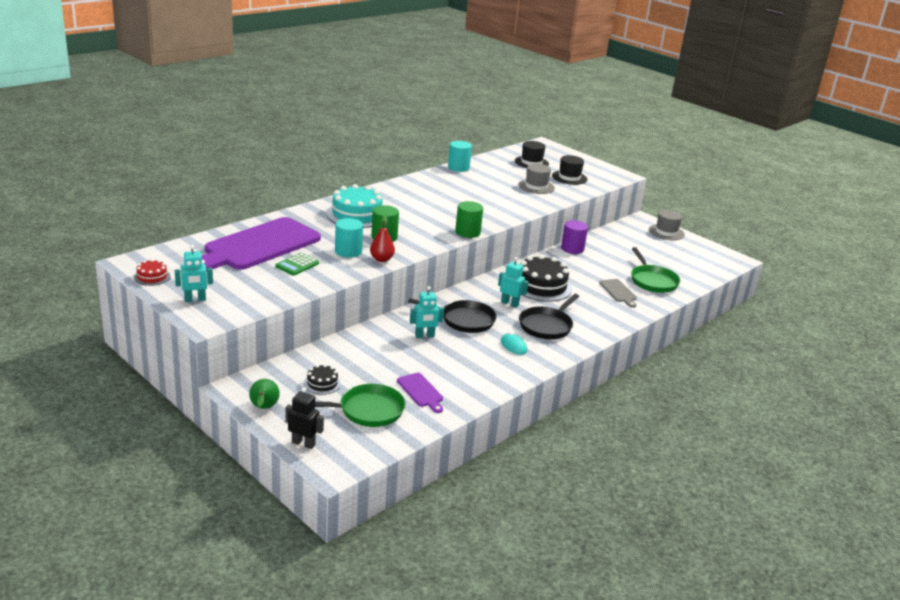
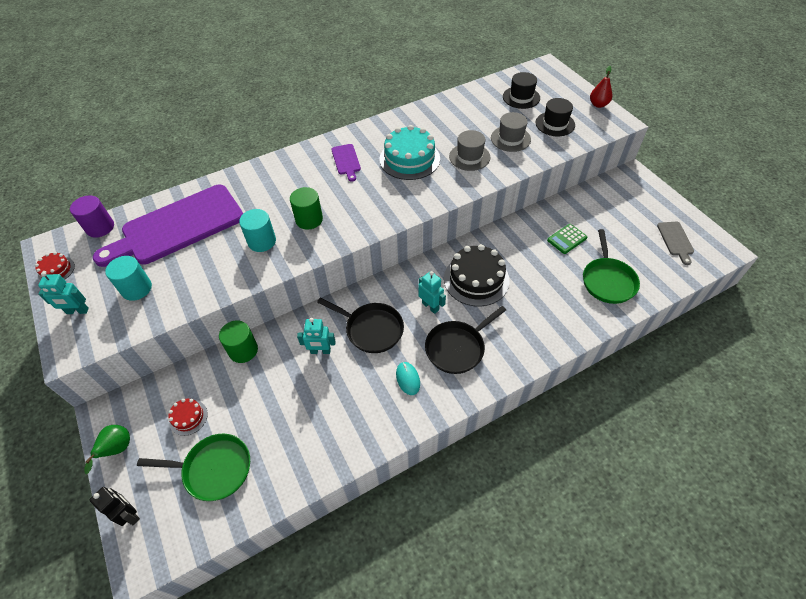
camera: 20 degrees right, 25 degrees up
green calculator [275,253,319,276] -> green calculator moved to [547,224,587,254]
black cake [304,364,341,395] -> red cake [169,399,208,436]
turquoise cake [327,184,383,228] -> turquoise cake moved to [380,125,440,180]
red pear [370,216,395,262] -> red pear moved to [590,66,612,108]
purple cutting board [397,373,443,413] -> purple cutting board moved to [331,144,361,182]
turquoise cylinder [448,141,472,172] -> turquoise cylinder moved to [105,256,152,301]
green cylinder [455,201,483,238] -> green cylinder moved to [219,321,258,363]
purple cylinder [561,220,588,254] -> purple cylinder moved to [70,195,114,238]
grey cutting board [599,279,637,308] -> grey cutting board moved to [657,222,694,265]
grey hat [649,210,685,240] -> grey hat moved to [449,130,490,171]

